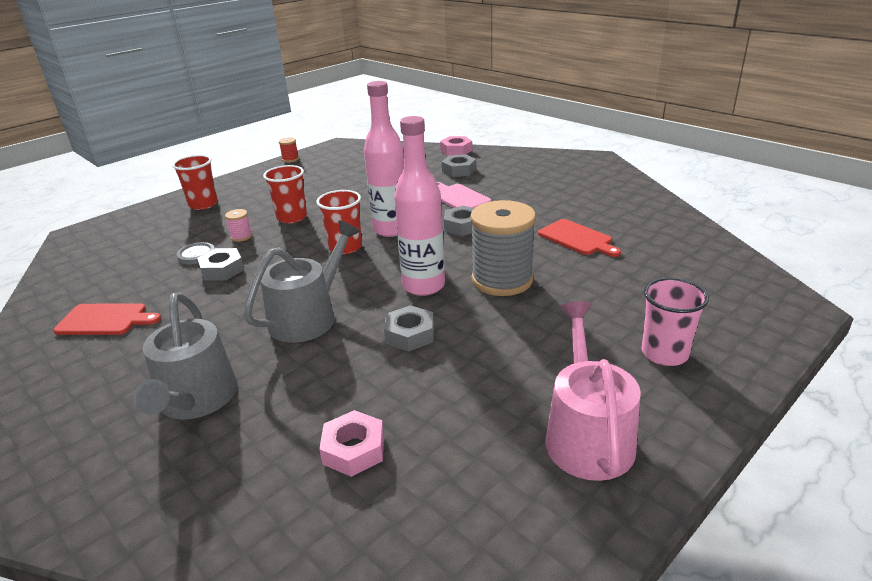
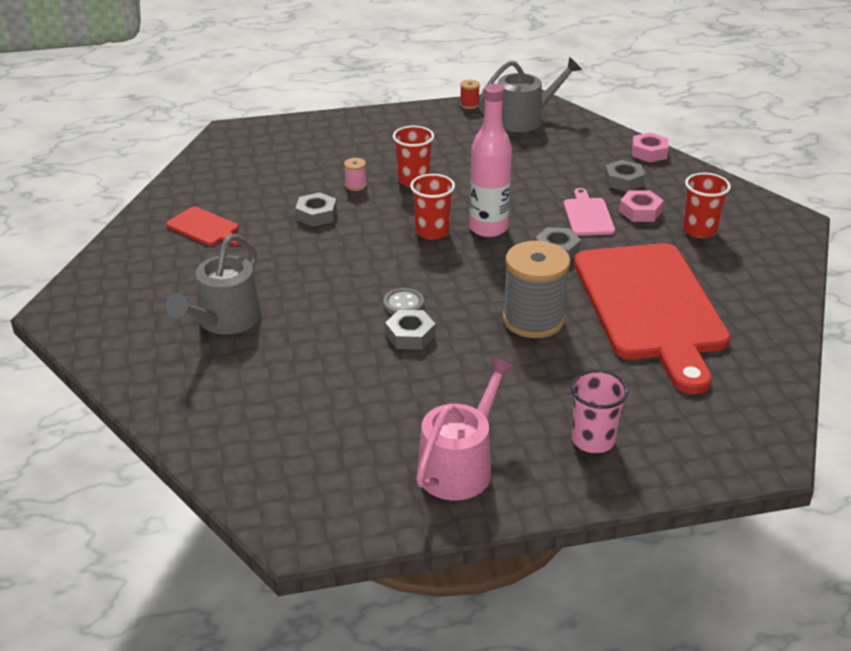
camera: 30 degrees right, 5 degrees up
red cup [172,155,218,210] -> red cup moved to [683,173,731,238]
grey button [177,242,215,264] -> grey button moved to [383,288,424,315]
grey watering can [244,221,360,343] -> grey watering can moved to [479,57,582,132]
pink nut [319,410,384,477] -> pink nut moved to [619,190,664,222]
pink bottle [394,116,445,296] -> none
red cutting board [538,219,621,257] -> red cutting board [574,243,731,394], size x2.43

